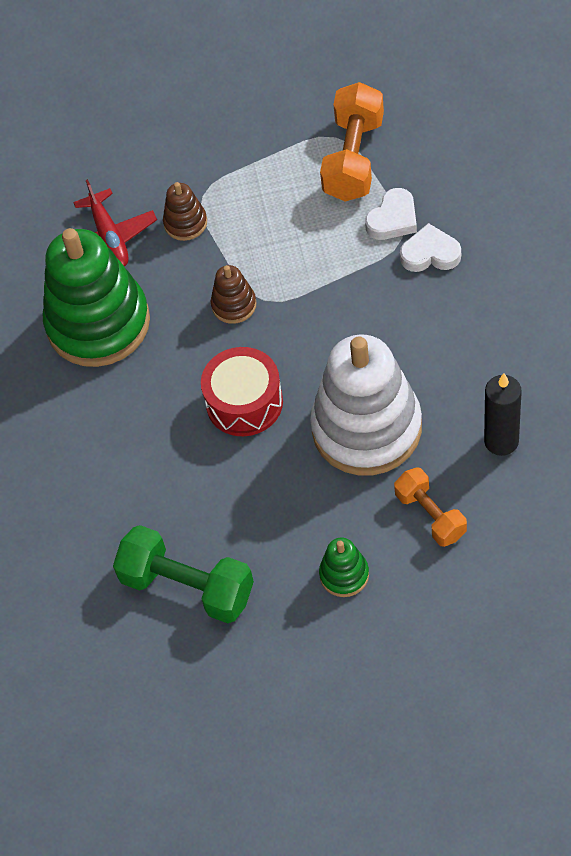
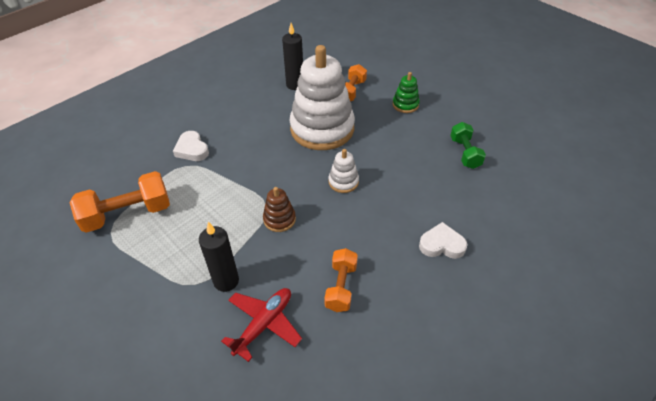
camera: 130 degrees left, 10 degrees down
green stacking toy [43,228,150,367] -> orange dumbbell [324,248,358,312]
green dumbbell [113,525,254,623] -> green dumbbell [450,122,486,169], size x0.62
brown stacking toy [163,182,207,241] -> black candle [199,222,239,292]
red drum [201,347,283,436] -> white stacking toy [329,149,359,193]
white heart [365,188,417,240] -> white heart moved to [419,222,467,259]

